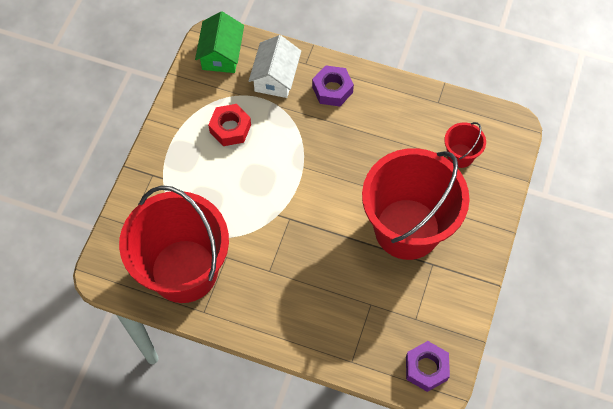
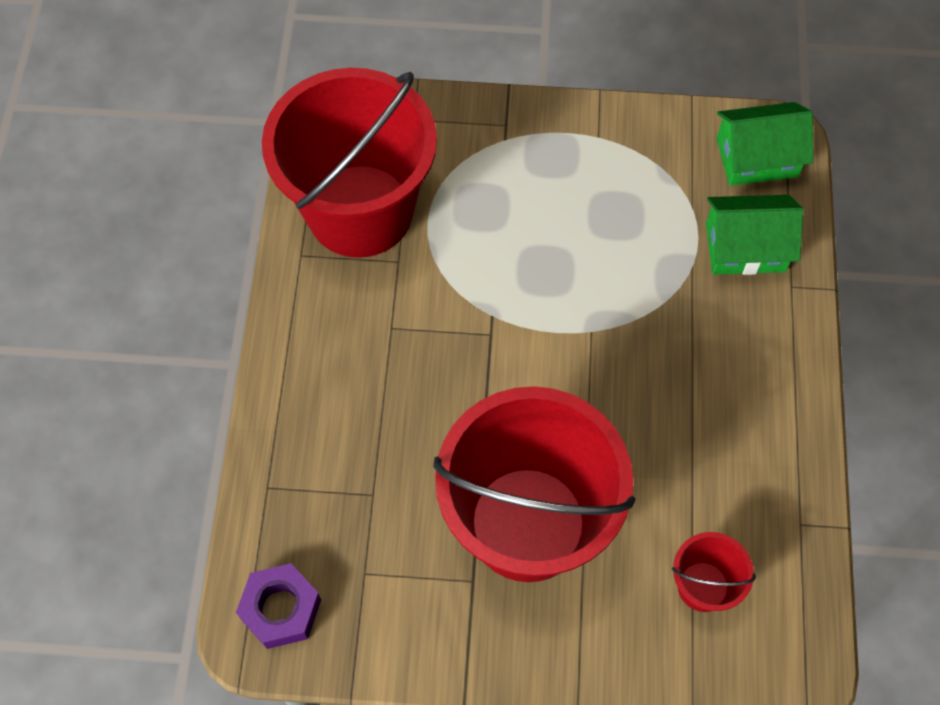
camera: 75 degrees right, 0 degrees up
red nut [208,104,251,146] -> none
white house [249,35,301,98] -> green house [706,195,803,275]
purple nut [312,65,354,107] -> none

